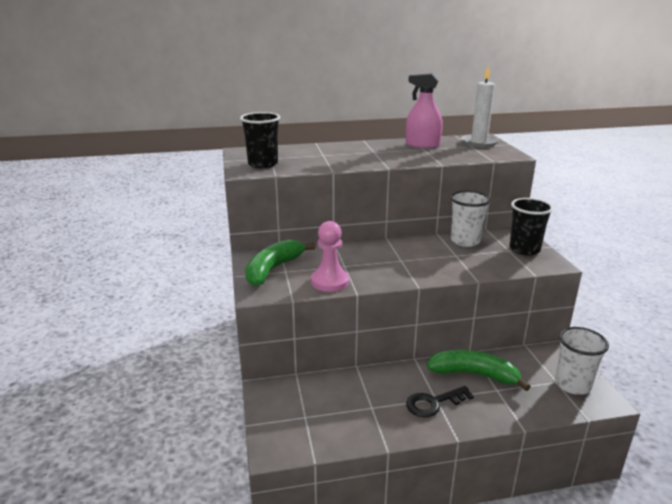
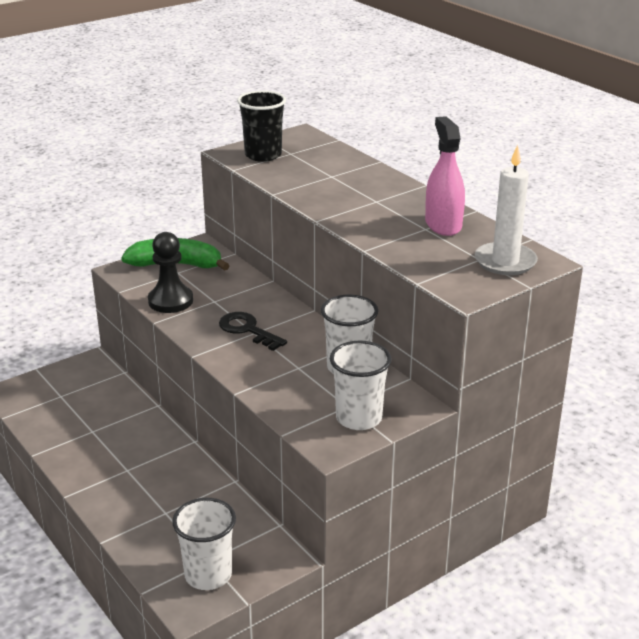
camera: 65 degrees right, 5 degrees up
pink pawn [311,221,349,292] -> black pawn [148,232,193,313]
black key [406,386,474,418] -> black key moved to [219,312,287,351]
green banana [427,350,531,391] -> none
black cup [509,198,553,256] -> white cup [330,341,391,430]

